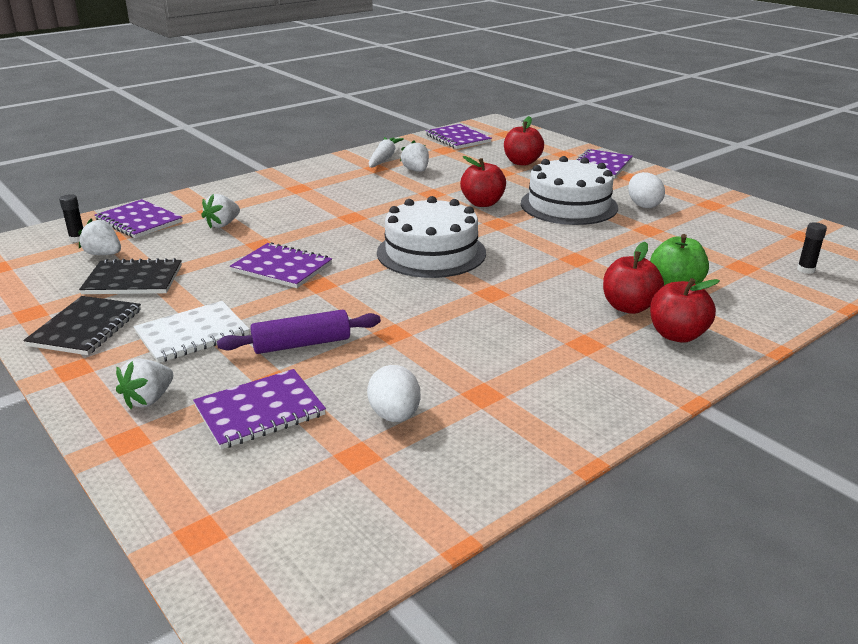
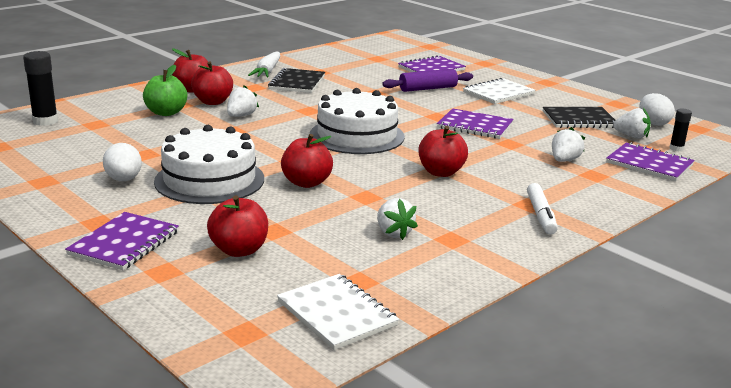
camera: 175 degrees right, 5 degrees down
black notebook [23,296,141,355] -> black notebook moved to [268,68,325,93]
white strawberry [116,358,173,409] -> white strawberry moved to [227,85,259,117]
white egg [367,365,421,422] -> white egg moved to [640,93,675,126]
white carrot [369,137,404,168] -> white carrot moved to [248,52,281,78]
purple notebook [426,124,492,149] -> white notebook [277,274,399,350]
black glue stick [797,222,827,274] -> black glue stick [23,51,58,126], size x1.73
none -> red apple [419,126,468,177]
none -> white marker [527,183,558,235]

